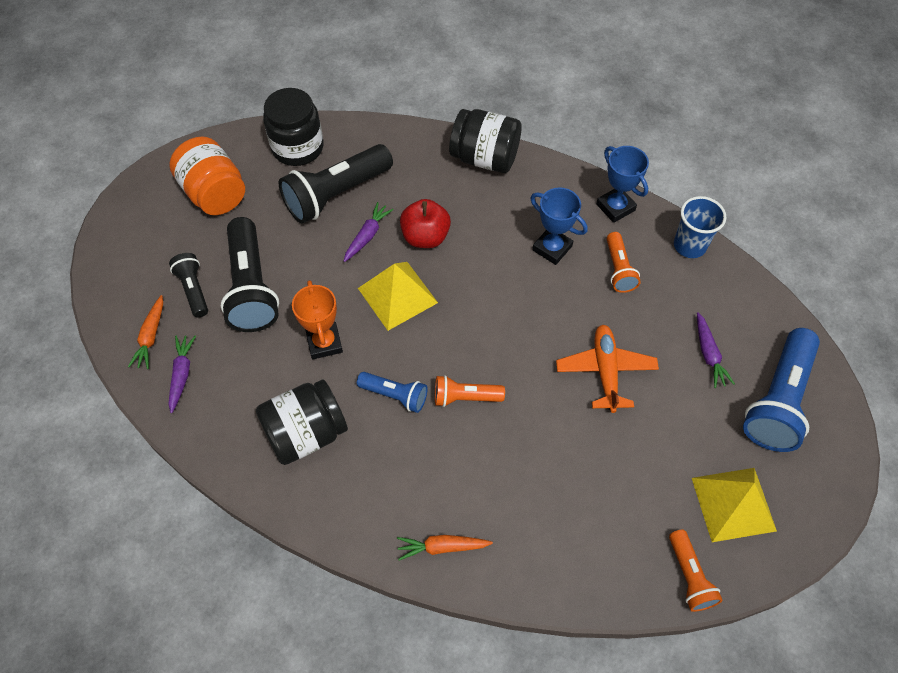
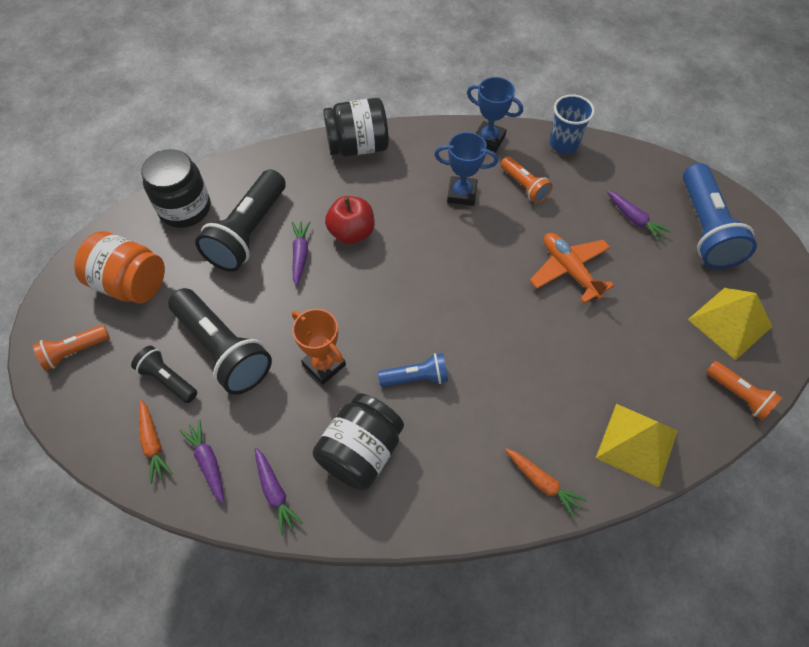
camera: 30 degrees left, 0 degrees up
yellow pyramid [358,262,438,331] -> yellow pyramid moved to [596,404,678,487]
orange carrot [397,535,493,560] -> orange carrot turned 105 degrees counterclockwise [505,448,587,518]
orange flashlight [435,375,505,407] -> orange flashlight moved to [33,325,110,371]
none -> purple carrot [255,448,303,535]

